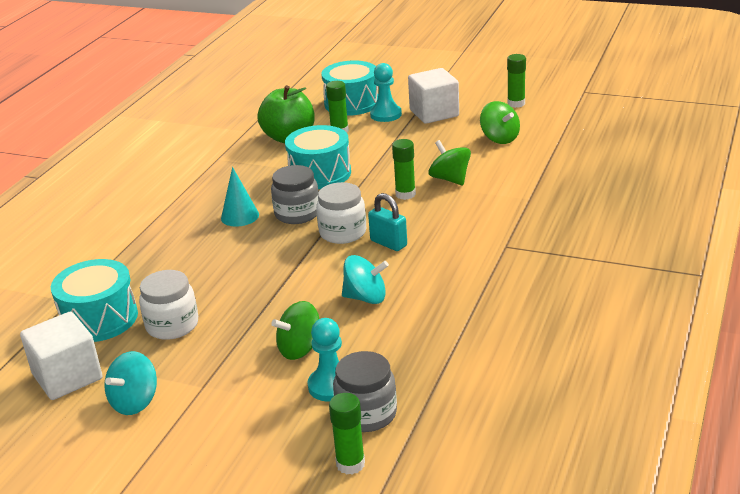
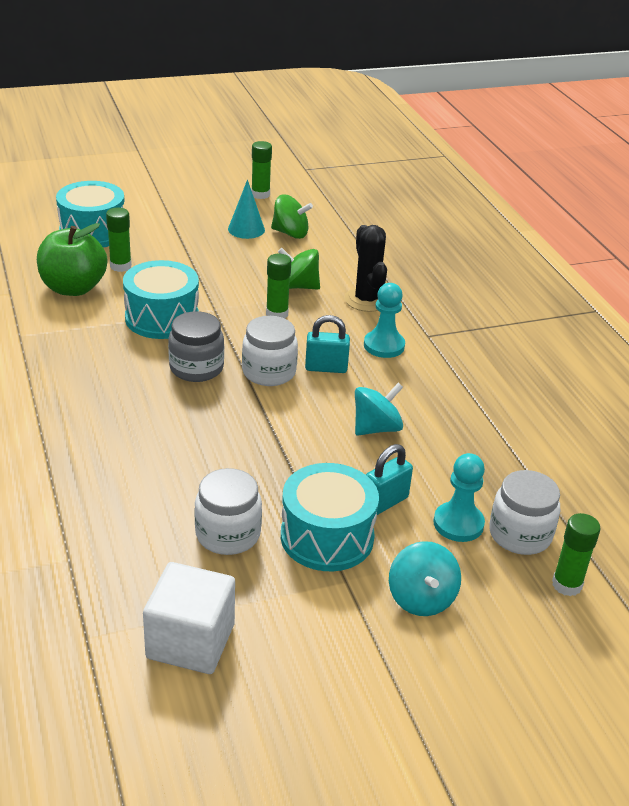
camera: 45 degrees left, 5 degrees up
turquoise drum [51,259,138,342] -> turquoise drum moved to [281,463,379,571]
turquoise spinning top [104,351,157,415] -> turquoise spinning top moved to [389,541,461,616]
turquoise cone [221,167,259,227] -> turquoise cone moved to [228,180,265,239]
green spinning top [271,301,319,360] -> turquoise padlock [366,444,413,515]
grey jar [333,351,397,432] -> white jar [489,470,560,555]
turquoise pawn [370,63,402,122] -> turquoise pawn moved to [364,283,405,358]
white cube [408,68,459,124] -> none
none -> black cactus [344,225,387,312]

